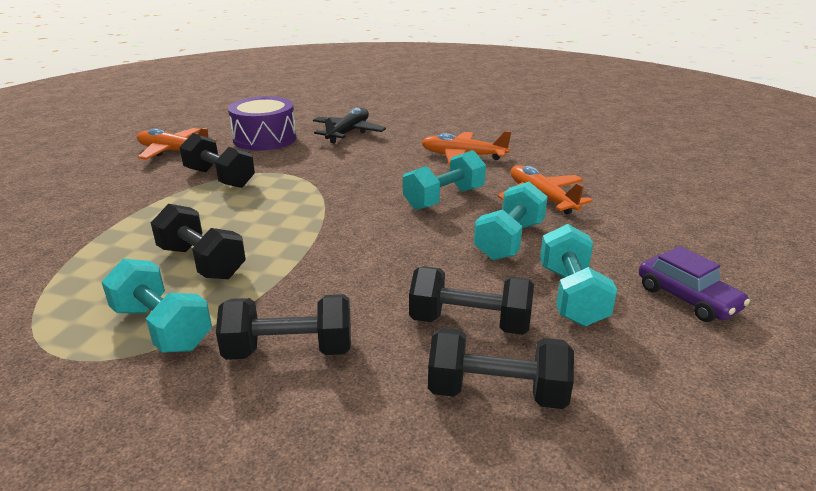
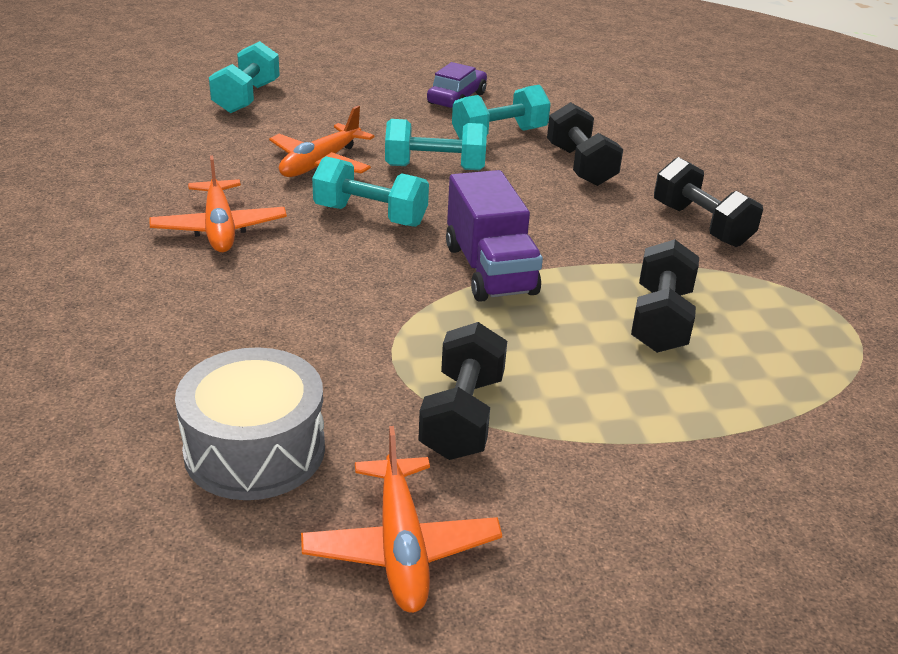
camera: 120 degrees left, 5 degrees up
turquoise dumbbell [101,259,212,353] -> turquoise dumbbell moved to [209,41,280,113]
purple drum [228,96,296,151] -> grey drum [175,347,325,500]
black plane [313,108,386,143] -> none
black dumbbell [428,328,574,409] -> none
none -> purple truck [446,170,543,302]

